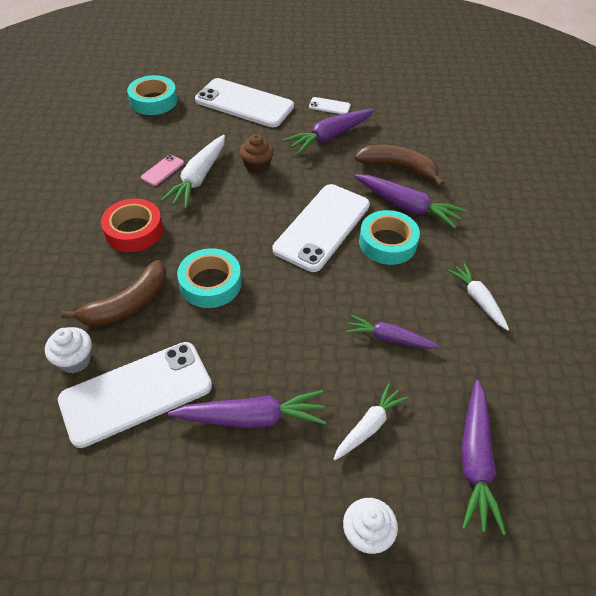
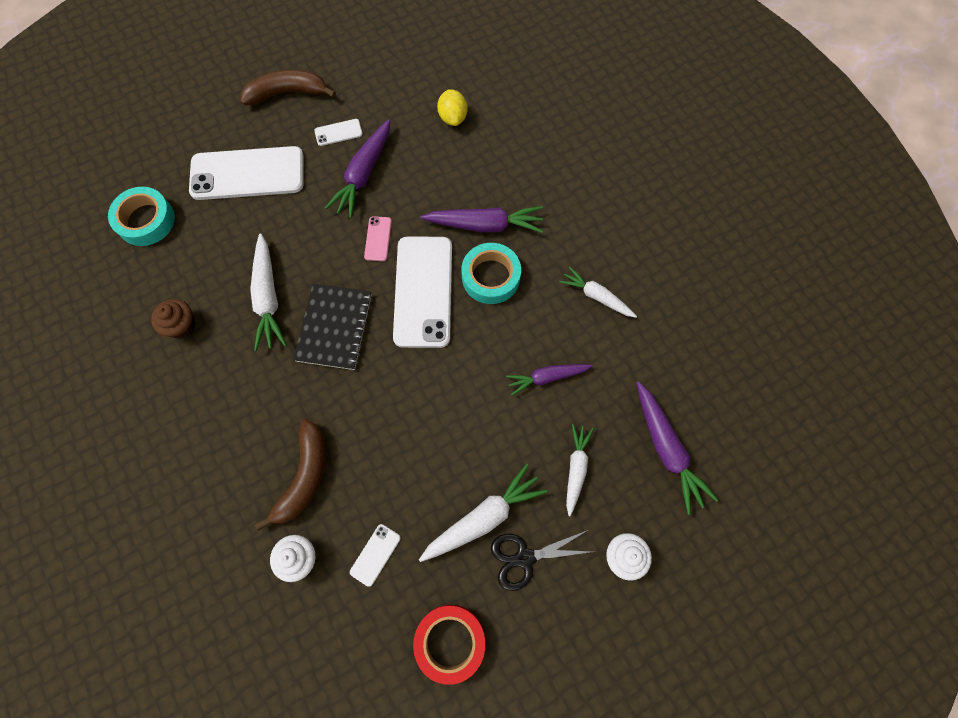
camera: 30 degrees left, 20 degrees up
white phone [58,342,212,448] -> white phone [350,524,401,587], size x0.42
red tape [101,198,163,252] -> red tape moved to [413,605,485,685]
pink phone [141,155,184,186] -> pink phone moved to [364,216,392,261]
purple carrot [168,390,326,428] -> white carrot [419,464,547,562]
turquoise tape [177,248,242,308] -> none
brown cupcake [239,134,274,174] -> brown cupcake moved to [151,299,196,338]
brown banana [355,145,444,186] -> brown banana moved to [240,70,336,106]
none -> black notebook [293,284,373,370]
none -> yellow lemon [437,89,467,126]
none -> black scissors [491,530,592,591]

